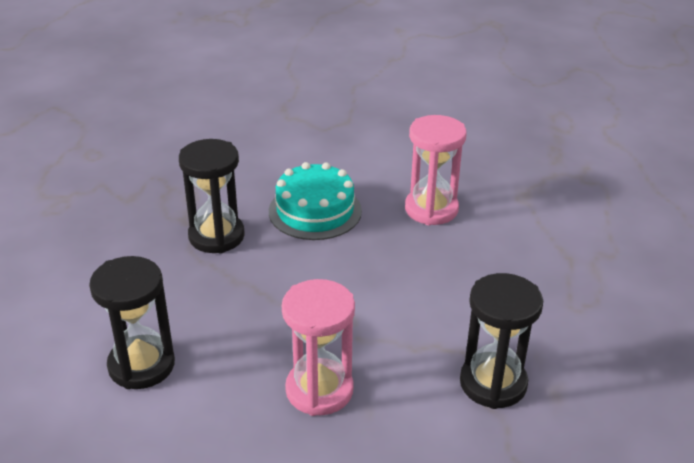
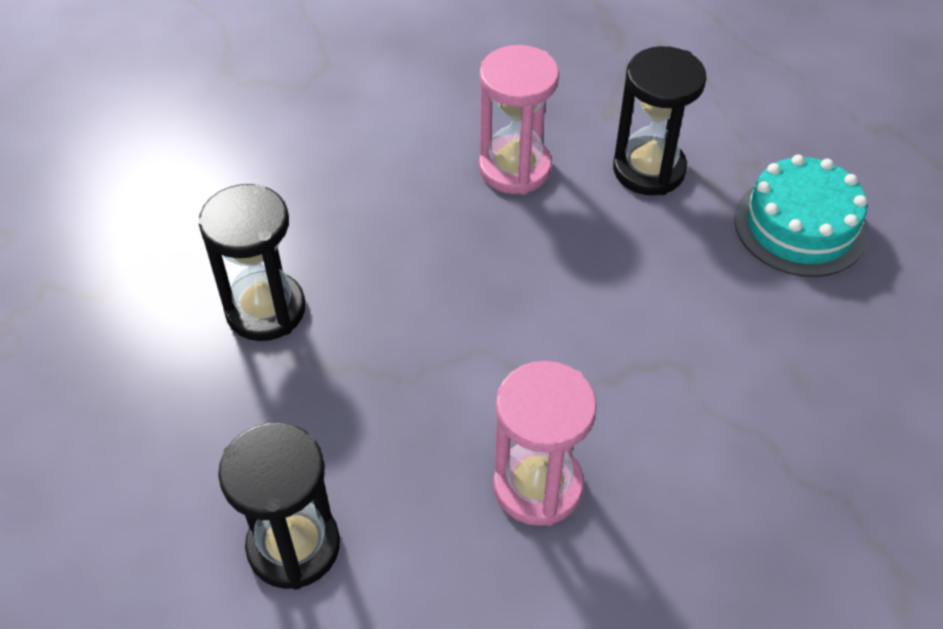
camera: 25 degrees left, 15 degrees up
turquoise cake [269,162,362,240] -> turquoise cake moved to [735,155,868,277]
black hourglass [460,273,543,409] -> black hourglass moved to [613,46,706,195]

